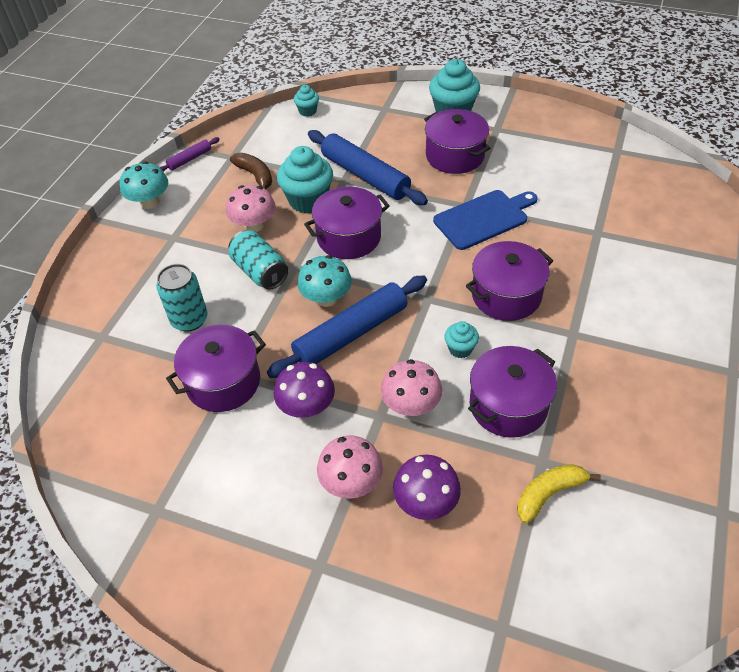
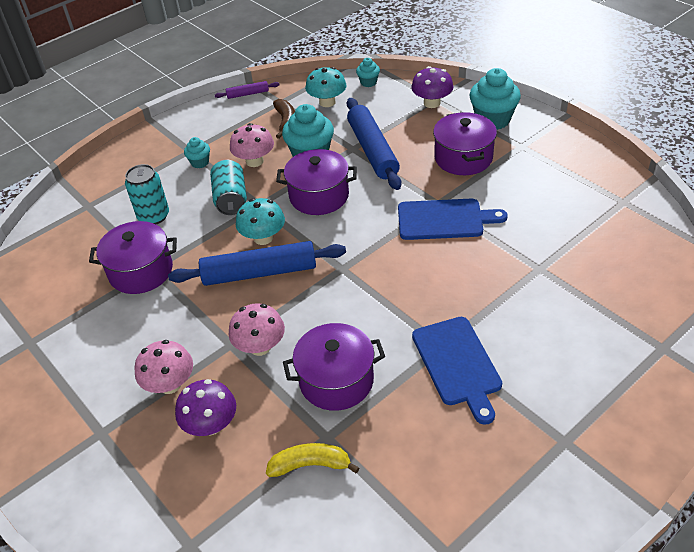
camera: 30 degrees right, 5 degrees down
turquoise mushroom [120,161,168,209] -> turquoise mushroom moved to [305,67,346,107]
purple mushroom [274,362,335,418] -> purple mushroom moved to [411,66,453,108]
turquoise cupcake [444,321,479,358] -> turquoise cupcake moved to [184,137,210,168]
purple pot [466,241,553,321] -> none
none -> blue cutting board [412,317,502,425]

